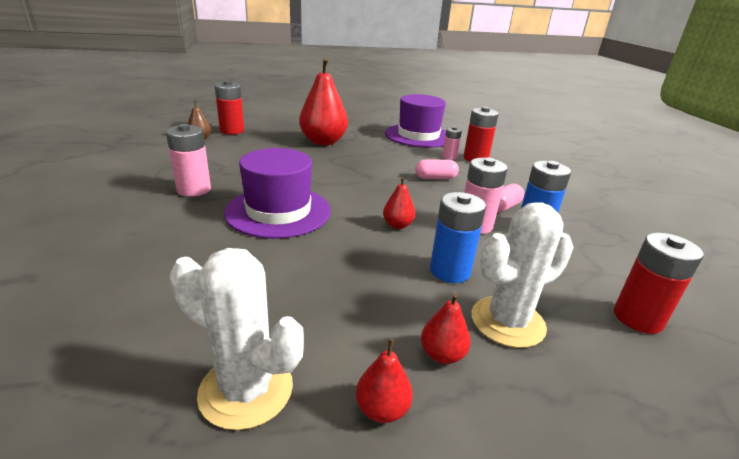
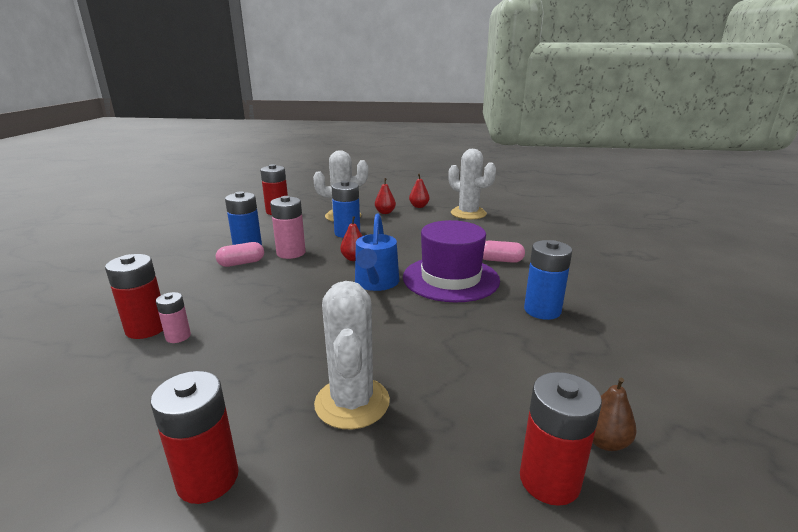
camera: 160 degrees left, 5 degrees down
pink battery [166,124,211,197] -> blue battery [524,240,572,320]
red pear [299,58,348,145] -> white cactus [314,281,390,429]
purple hat [385,94,446,148] -> none
pink capsule [415,159,459,179] -> pink capsule moved to [483,240,525,263]
none -> red battery [151,371,239,504]
none -> blue watering can [355,213,399,291]

